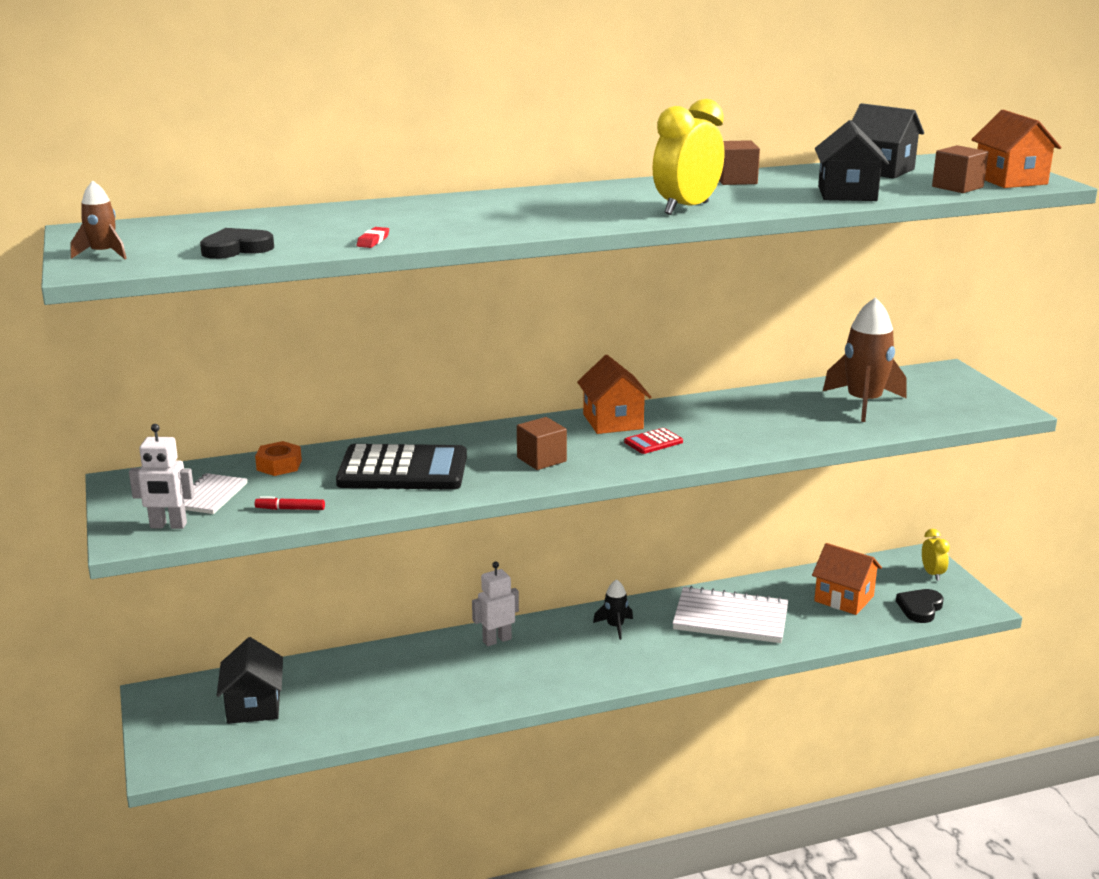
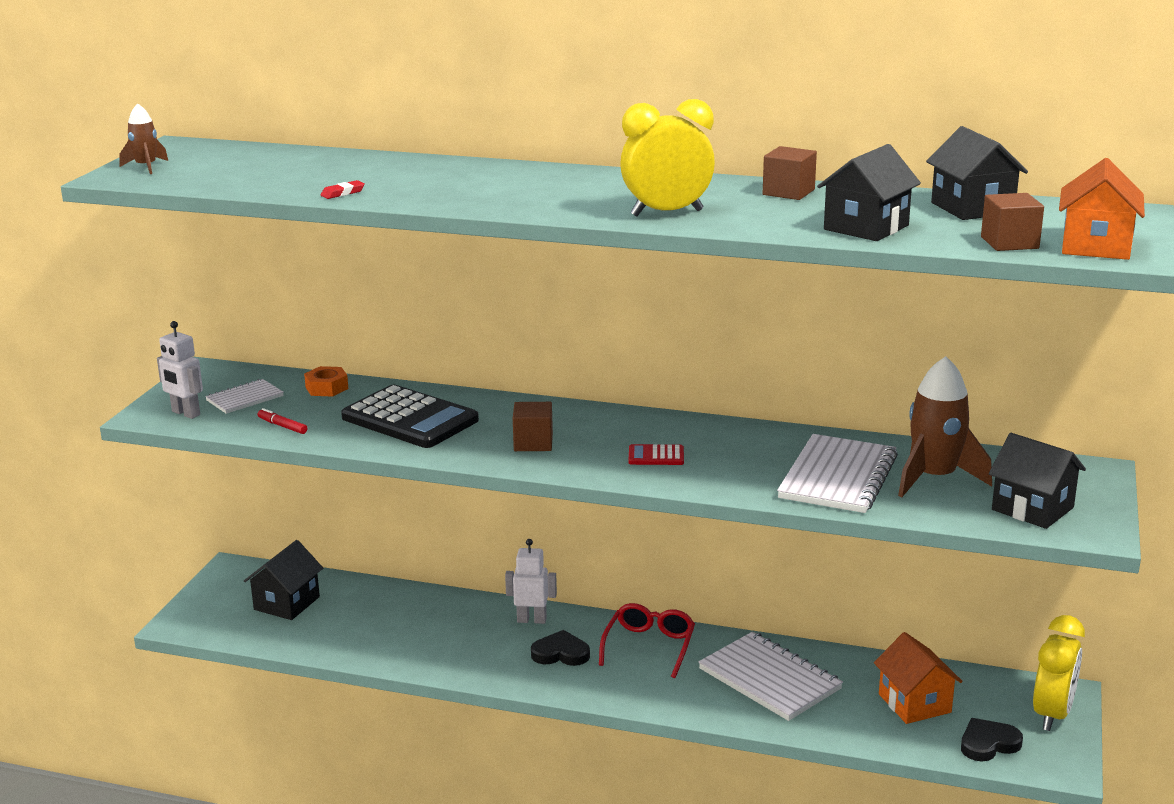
camera: 35 degrees right, 0 degrees up
black heart [200,228,274,259] -> black heart moved to [531,630,590,666]
orange house [577,355,651,434] -> none
black rocket [593,579,633,640] -> red glasses [599,603,695,678]
yellow clock [922,529,950,581] -> yellow clock [1033,615,1085,731], size x1.79
none -> white notebook [777,434,898,513]
none -> black house [989,433,1086,529]

